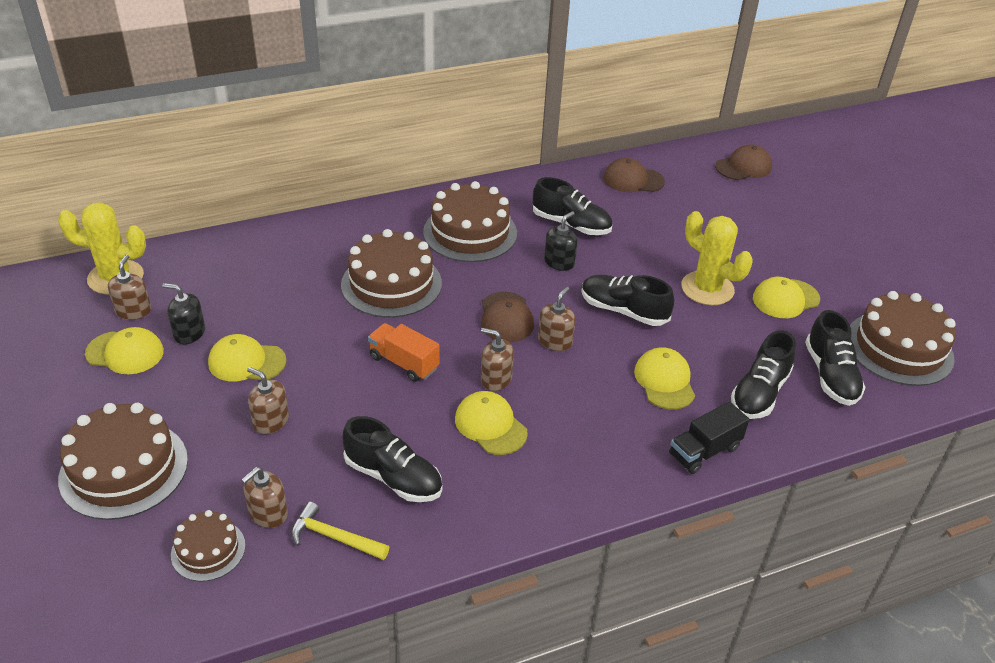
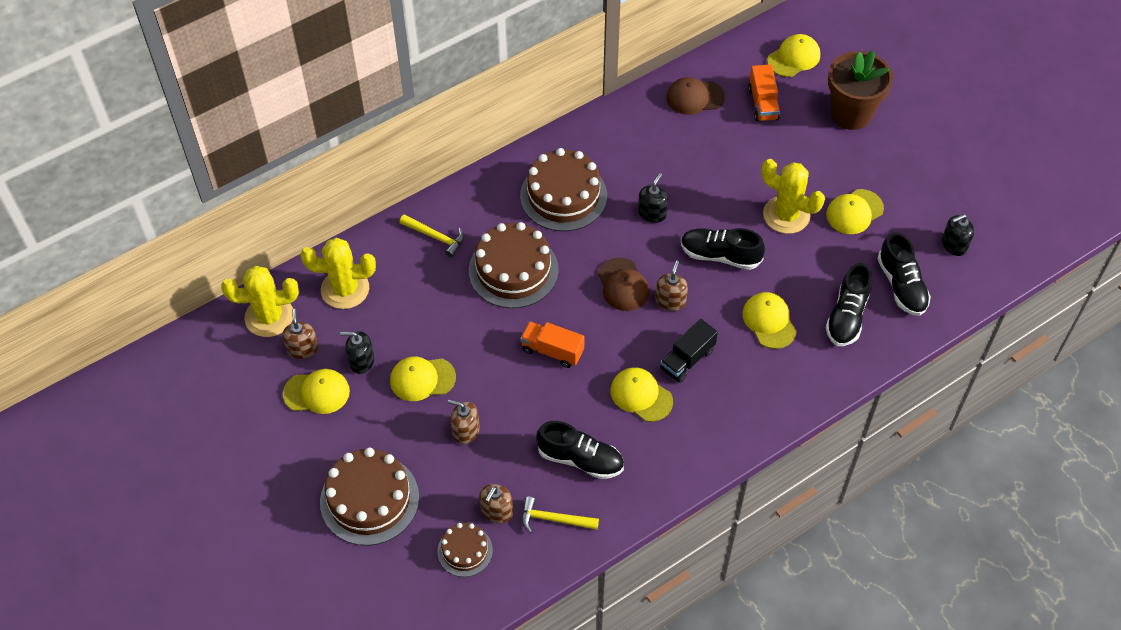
camera: 10 degrees left, 15 degrees up
brown soap dispenser [481,328,514,391] -> none
black shoe [533,177,612,235] -> none
black truck [669,401,749,474] -> black truck moved to [660,319,718,383]
brown cap [715,145,772,180] -> yellow cap [767,34,820,77]
brown cake [850,291,956,386] -> black soap dispenser [942,214,974,256]
none -> yellow cactus [300,238,376,309]
none -> yellow hammer [400,214,464,258]
none -> orange truck [748,64,780,122]
none -> brown flower pot [828,50,893,130]

